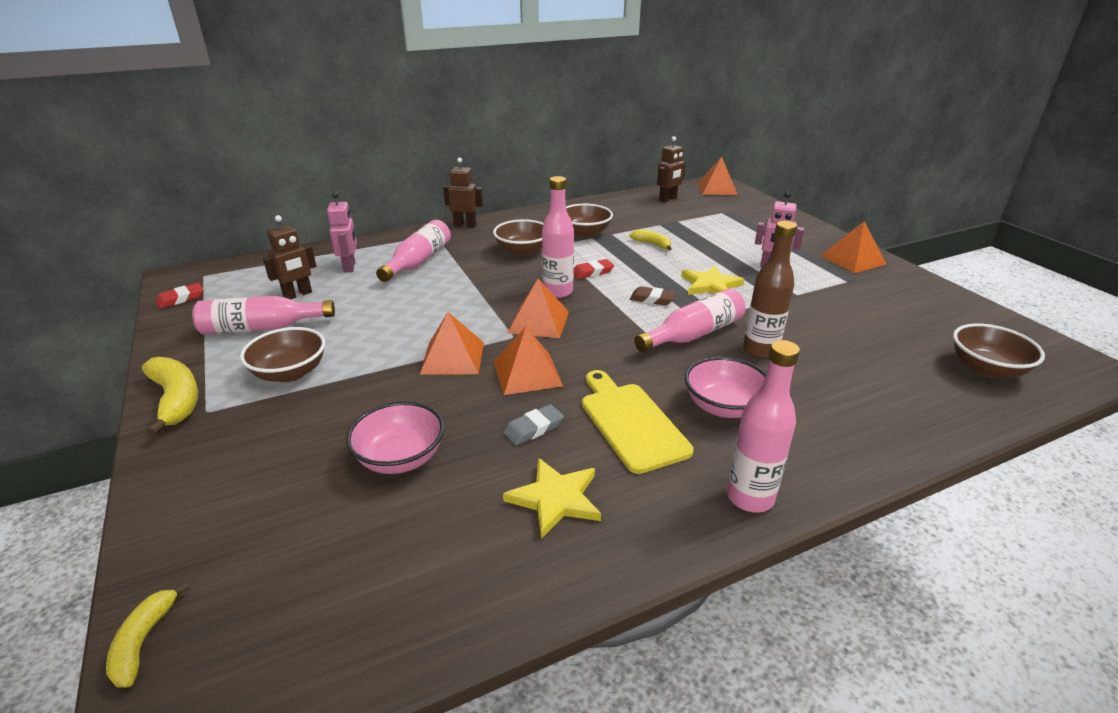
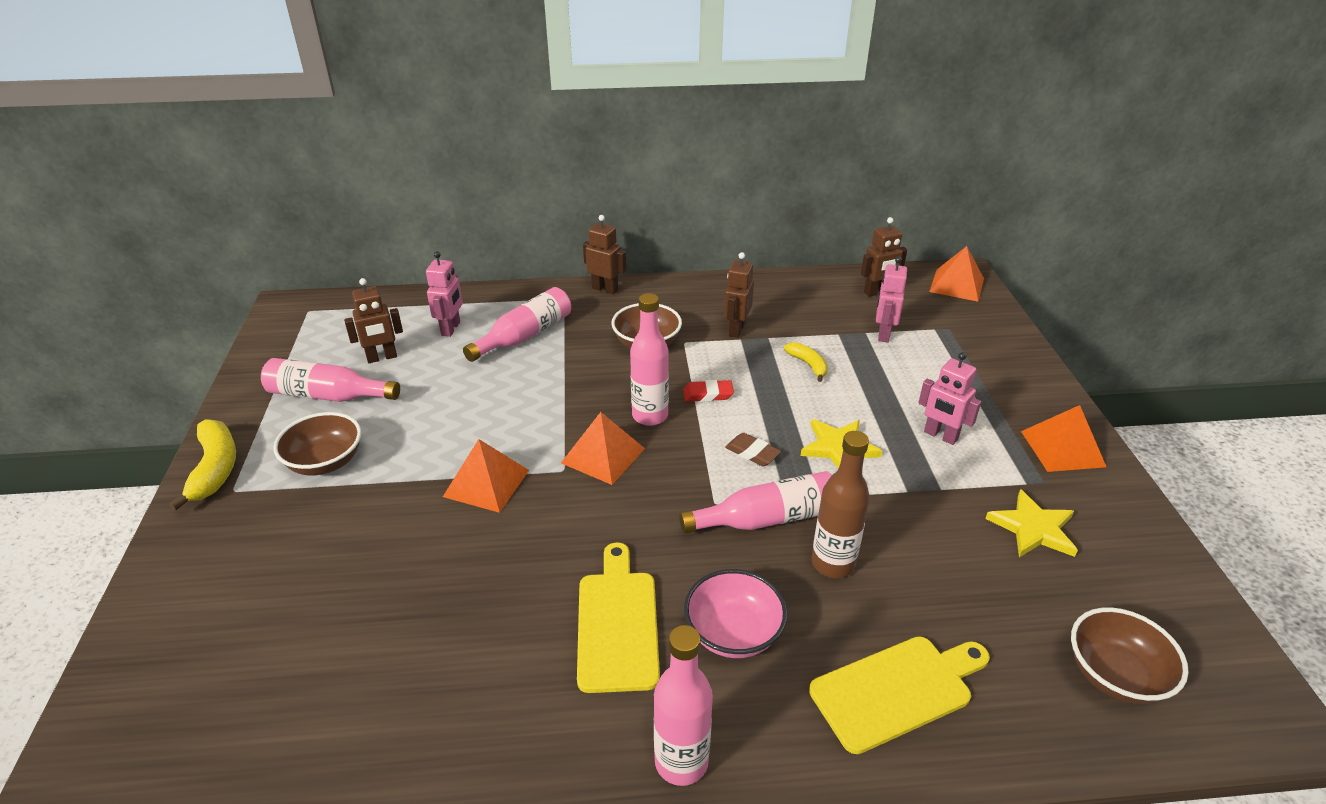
camera: 20 degrees right, 5 degrees up
yellow banana [106,581,190,688] -> none
red eraser [155,283,204,309] -> none
pink bowl [346,401,444,474] -> none
orange pyramid [494,327,563,395] -> none
yellow star [503,458,601,539] -> yellow star moved to [985,489,1078,557]
grey eraser [504,404,564,445] -> none
brown bowl [566,204,613,238] -> brown robot [724,252,754,338]
none -> yellow cutting board [809,636,990,754]
none -> pink robot [876,256,907,342]

